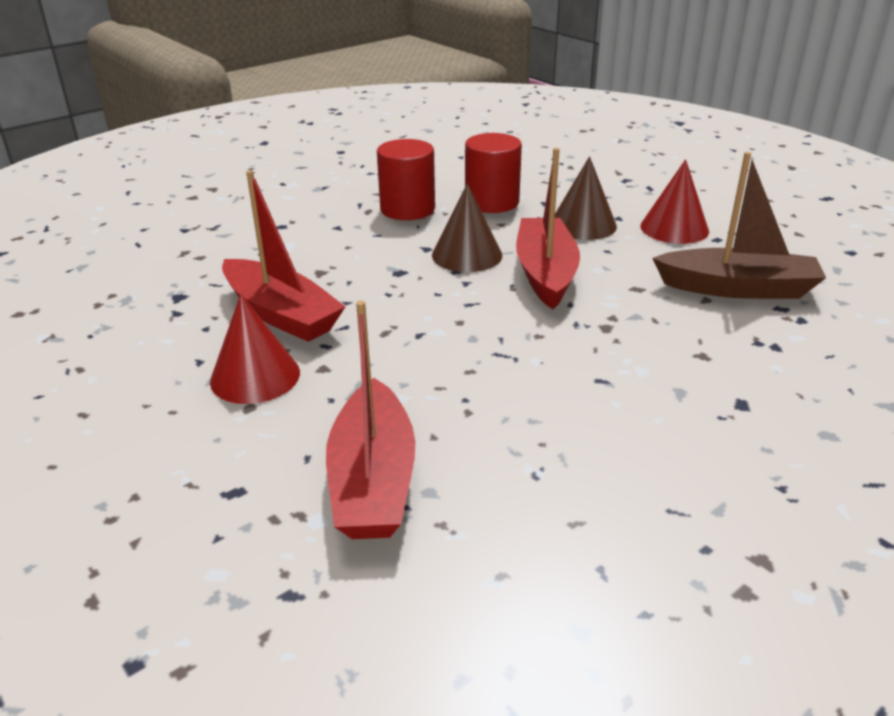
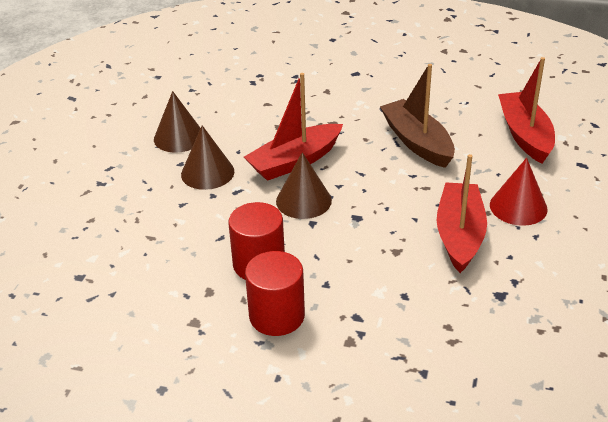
camera: 125 degrees left, 5 degrees up
red boat [326,301,415,539] -> red boat turned 60 degrees counterclockwise [498,57,555,163]
red cylinder [465,133,522,213] -> red cylinder moved to [245,251,305,336]
red cone [640,159,709,244] -> brown cone [154,91,201,153]
brown boat [652,152,826,299] -> brown boat moved to [380,64,455,168]

